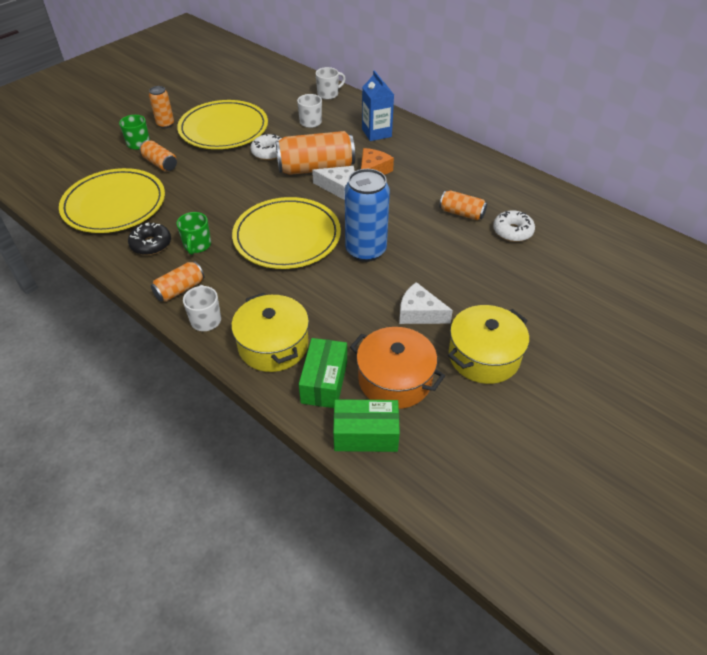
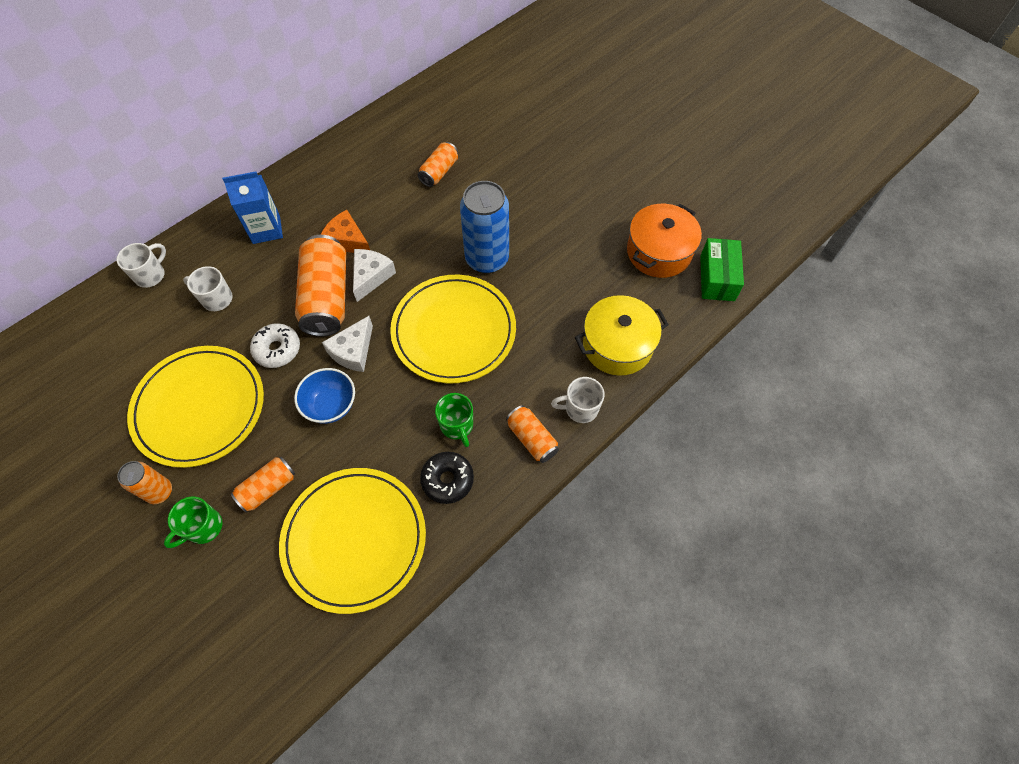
camera: 85 degrees left, 15 degrees up
green mug [176,212,211,255] -> green mug turned 60 degrees clockwise [435,393,473,447]
green box [299,338,347,408] -> none
white mug [316,67,346,99] -> white mug turned 60 degrees clockwise [116,243,166,288]
white cheese [399,282,453,324] -> white cheese moved to [322,316,373,372]
yellow pot [448,305,529,384] -> none
white donut [493,210,535,242] -> none
none -> blue bowl [294,368,355,424]

